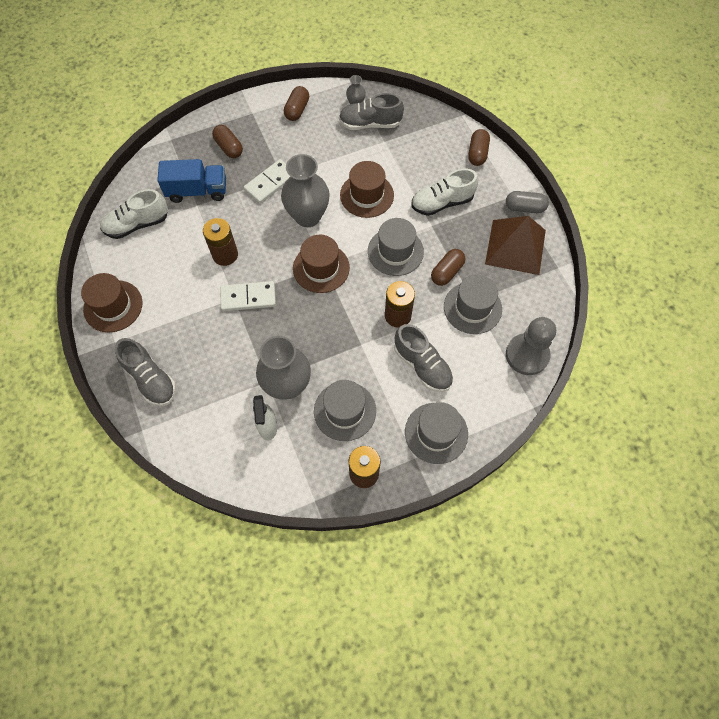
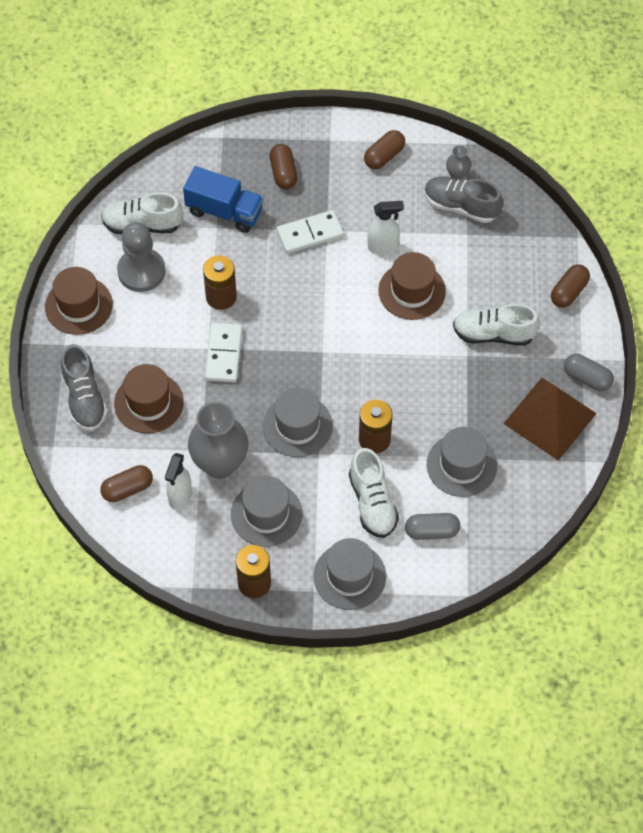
camera: 25 degrees right, 5 degrees down
white domino [220,281,276,311] -> white domino turned 75 degrees clockwise [205,323,242,382]
grey vase [281,154,330,227] -> none
brown hat [293,235,350,293] -> brown hat moved to [114,364,184,433]
grey hat [368,218,424,276] -> grey hat moved to [263,388,333,457]
grey shoe [394,324,453,392] -> white shoe [349,448,399,538]
brown capsule [431,249,465,286] -> brown capsule moved to [100,465,153,502]
grey pawn [506,317,556,375] -> grey pawn moved to [117,222,166,292]
none -> white spray bottle [368,201,404,255]
none -> grey capsule [405,513,460,540]

